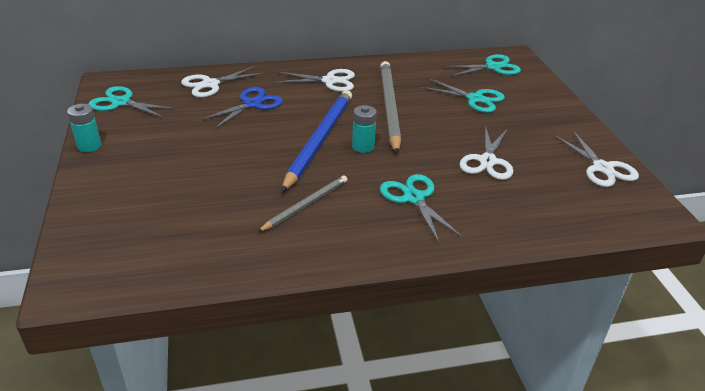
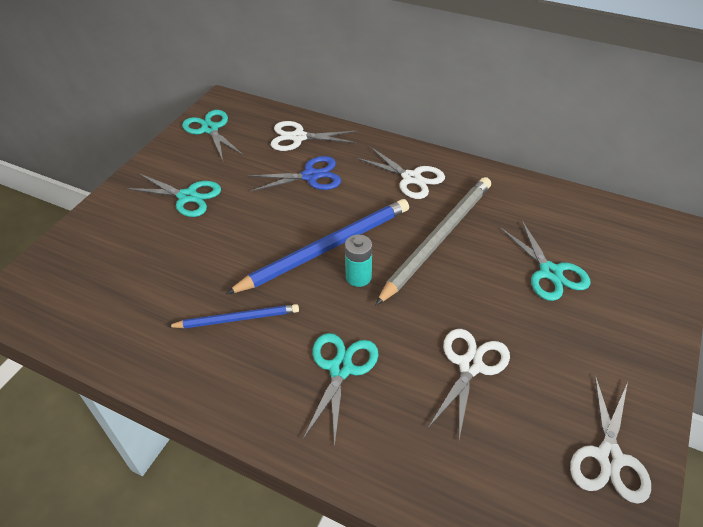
camera: 40 degrees right, 10 degrees up
turquoise battery [67,104,101,152] -> none
grey pencil [258,176,348,232] -> blue pencil [167,304,299,328]
turquoise scissors [443,54,521,76] -> turquoise scissors moved to [126,174,221,217]
white scissors [460,126,513,180] -> white scissors turned 150 degrees clockwise [428,329,510,439]

